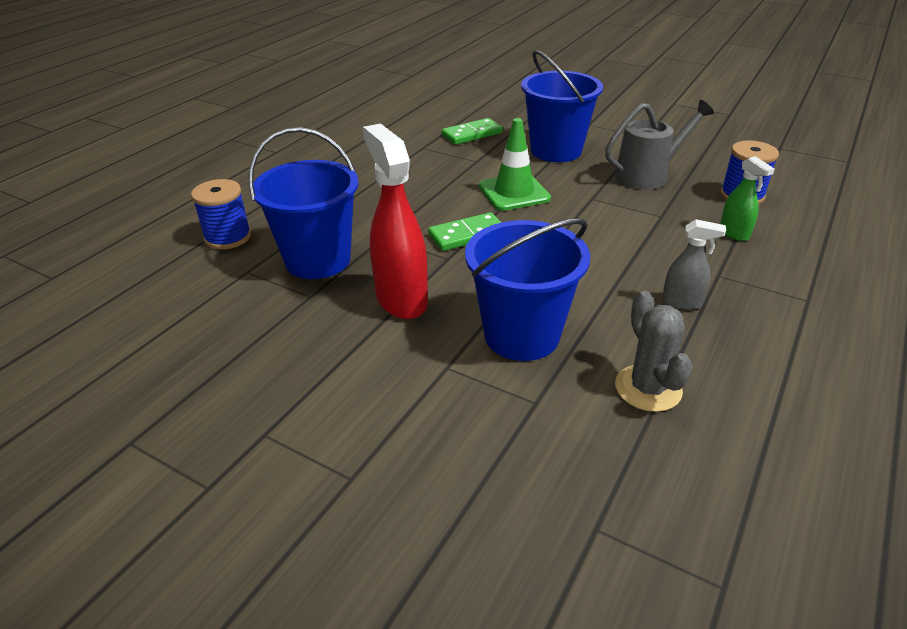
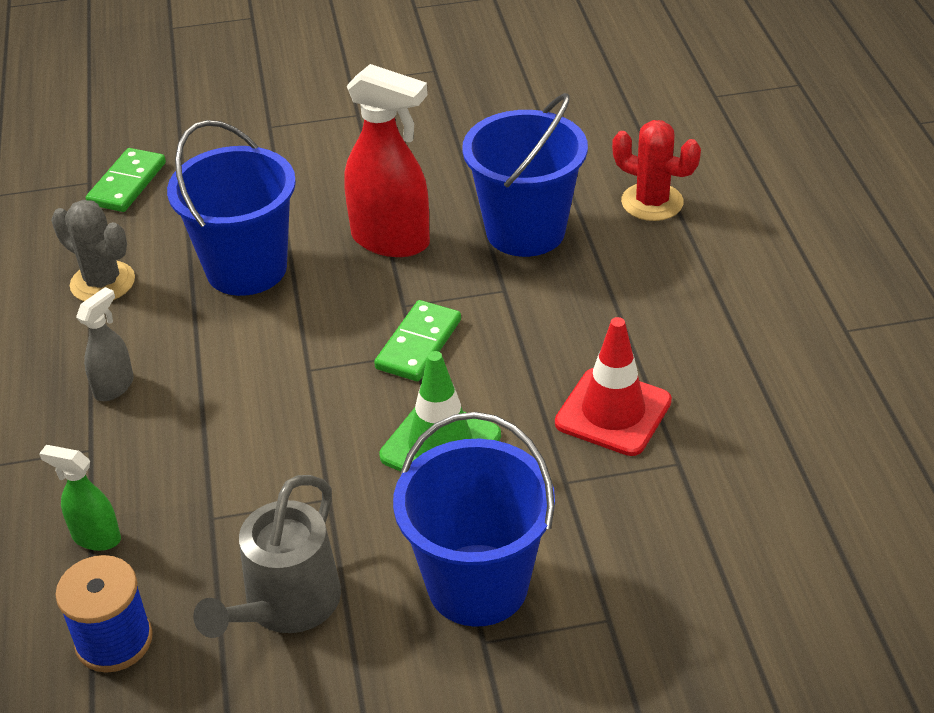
camera: 140 degrees right, 5 degrees up
blue spool [191,179,251,250] -> red cactus [612,120,701,221]
green domino [442,118,503,145] -> green domino moved to [86,148,166,212]
grey spray bottle [662,219,726,310] -> grey spray bottle turned 150 degrees clockwise [76,287,134,401]
none -> red traffic cone [555,317,672,456]

